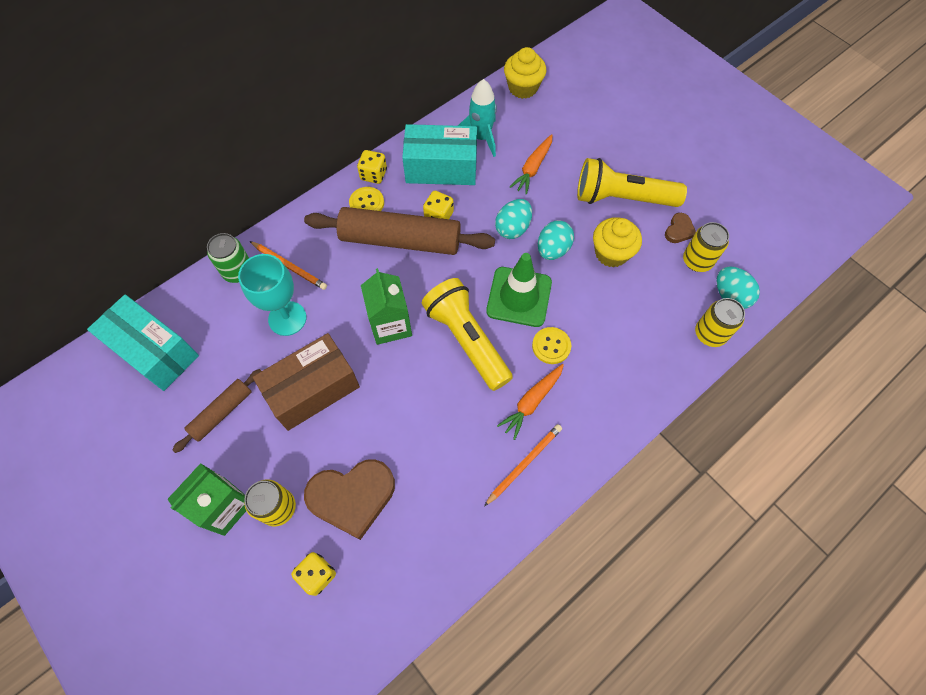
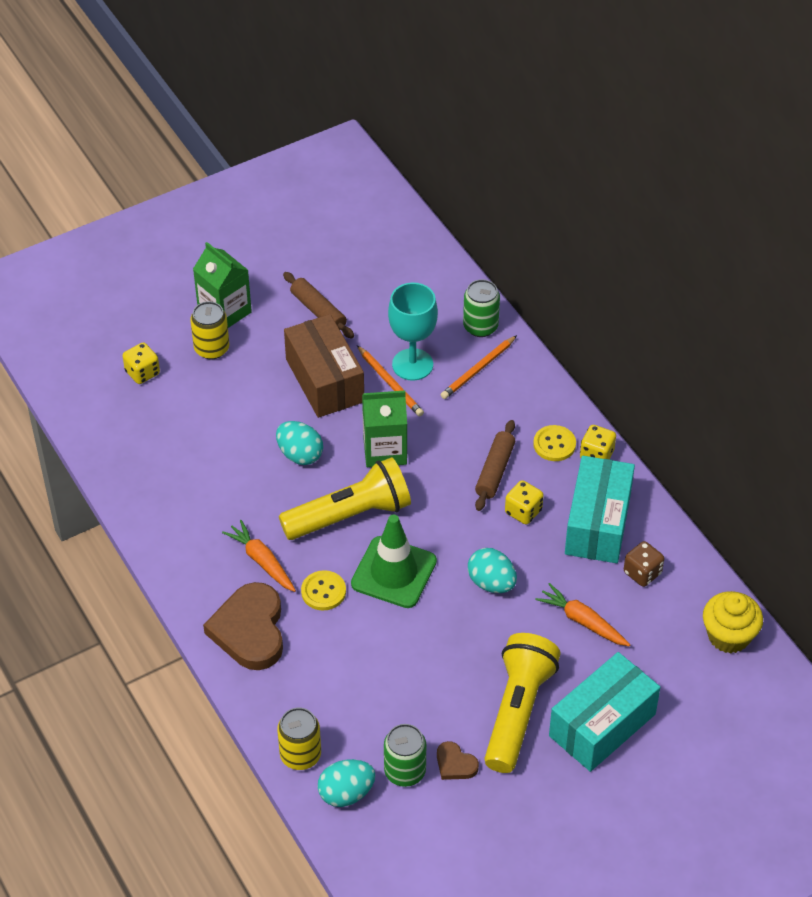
camera: 100 degrees right, 15 degrees down
turquoise box [87,295,199,391] -> turquoise box moved to [549,652,660,772]
brown rolling pin [304,207,495,255] -> brown rolling pin [475,420,515,511], size x0.52
brown heart [304,459,395,540] -> brown heart moved to [203,582,283,670]
turquoise rocket [458,79,497,157] -> brown dice [624,541,664,587]
orange pencil [484,424,562,506] -> orange pencil moved to [357,345,424,416]
turquoise egg [538,220,574,260] -> turquoise egg moved to [276,421,323,465]
yellow cupcake [593,217,642,267] -> none
yellow can [683,222,729,272] -> green can [384,724,426,787]

